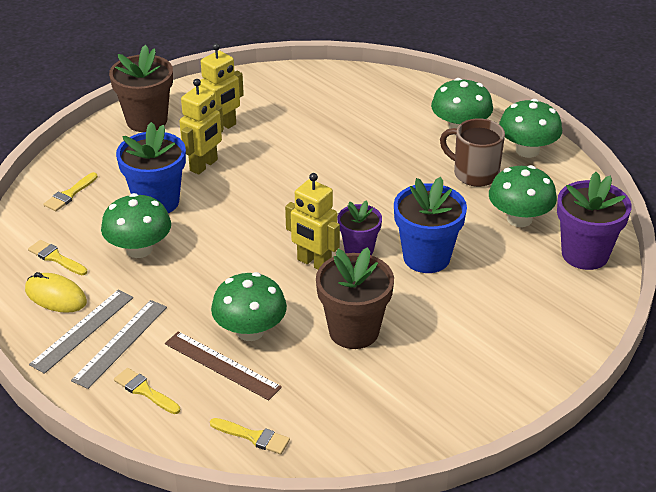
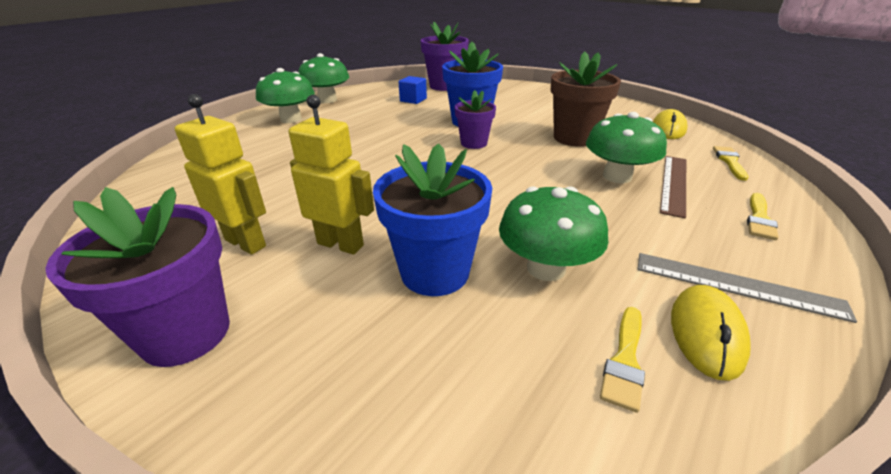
camera: 100 degrees left, 5 degrees down
yellow brush [44,172,98,211] -> none
grey ruler [71,300,167,389] -> none
brown flower pot [109,45,173,132] -> purple flower pot [45,187,230,367]
yellow robot [285,173,340,270] -> none
brown mug [440,118,505,187] -> none
green mushroom [489,165,557,227] -> blue cube [399,76,427,104]
none -> yellow mouse [653,109,687,139]

